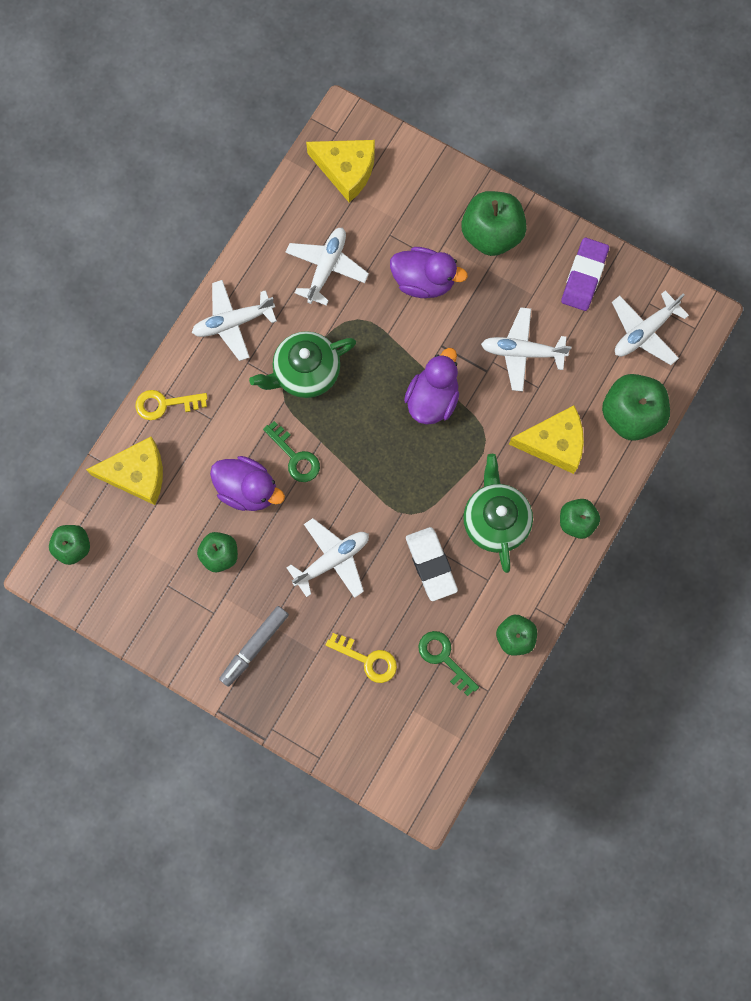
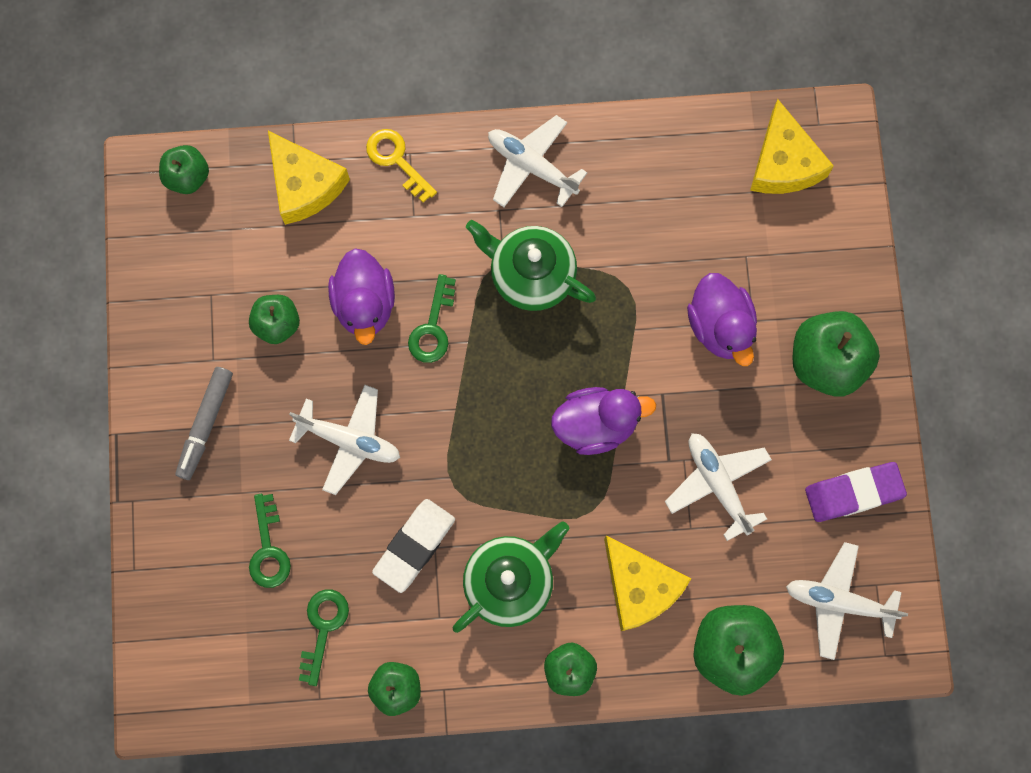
camera: 55 degrees right, 0 degrees up
grey marker [219,606,289,687] -> grey marker turned 75 degrees counterclockwise [175,367,233,480]
white plane [285,227,369,306] -> none
yellow key [326,633,397,683] -> green key [249,494,291,588]

